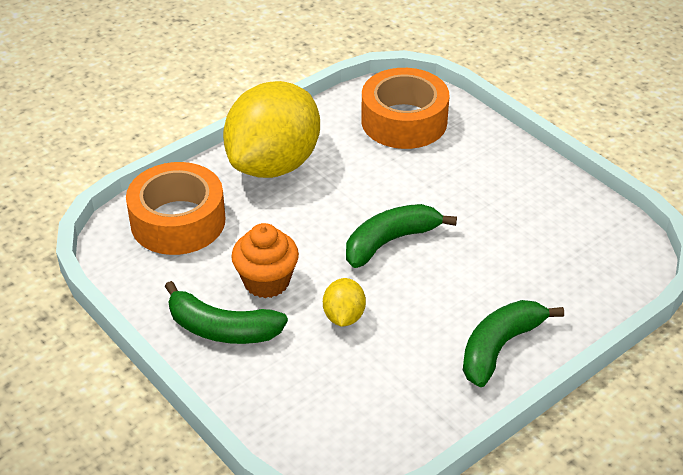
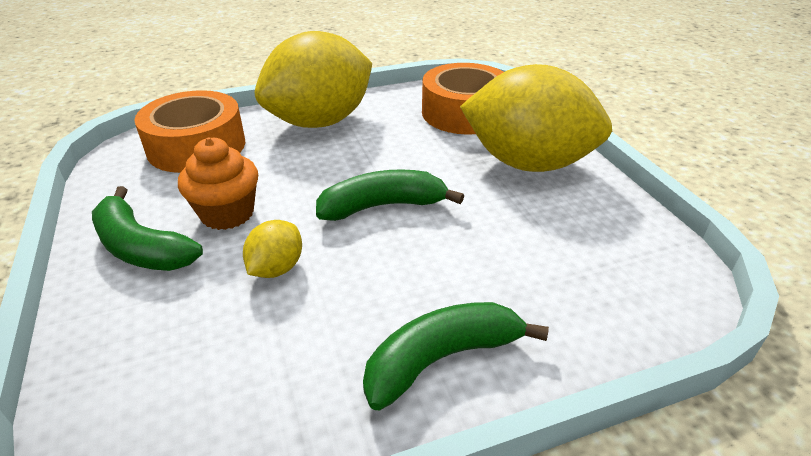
camera: 20 degrees right, 5 degrees down
none -> yellow lemon [460,64,612,172]

